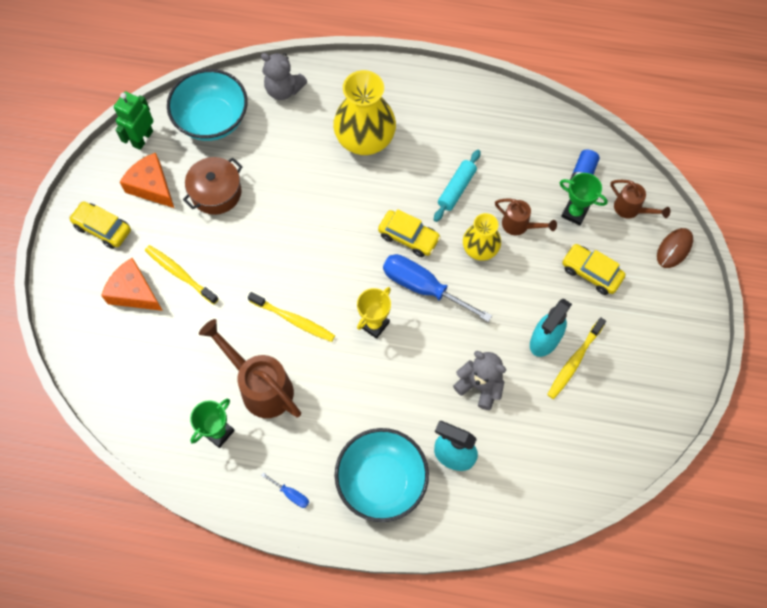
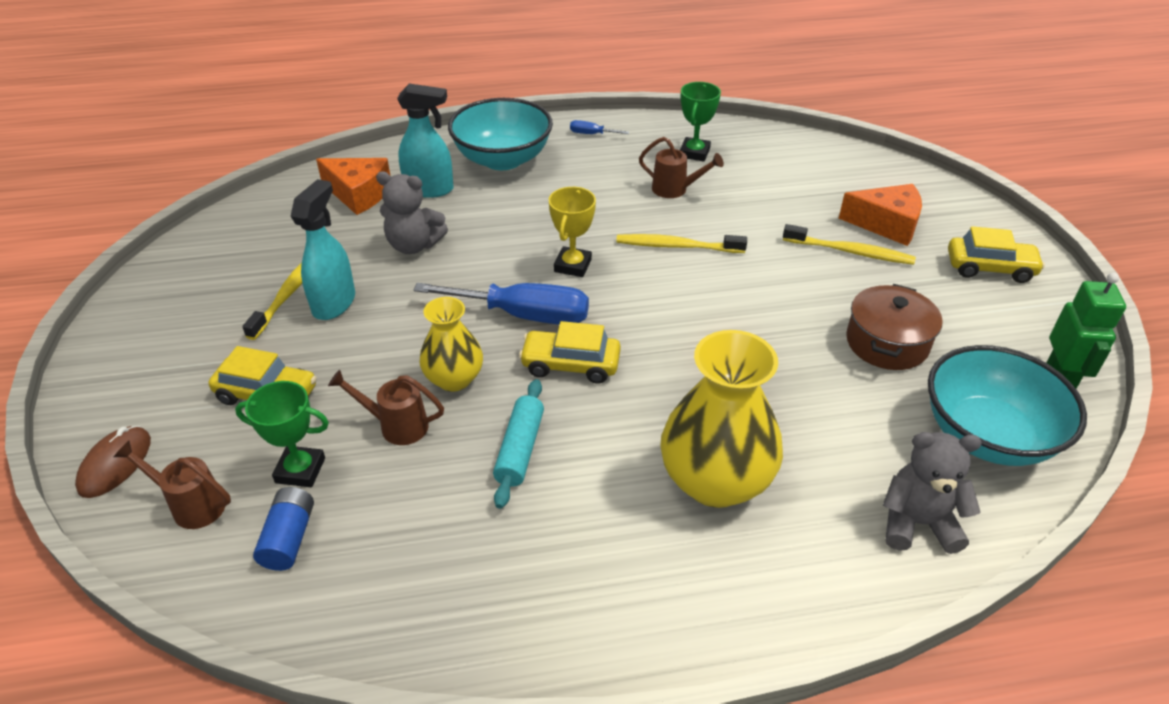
camera: 160 degrees right, 25 degrees down
orange cheese [120,153,174,208] -> orange cheese moved to [316,158,390,215]
brown watering can [199,319,301,418] -> brown watering can [639,137,724,198], size x0.56

